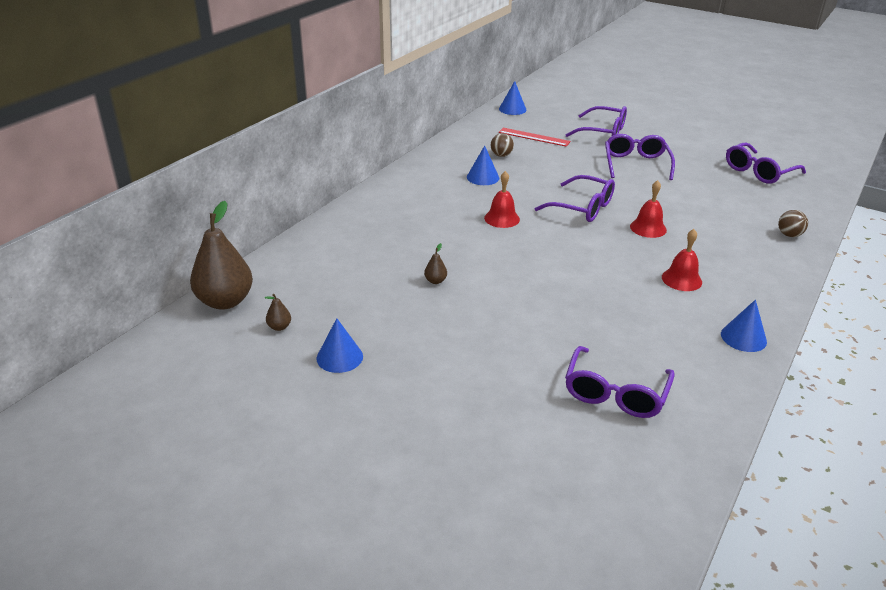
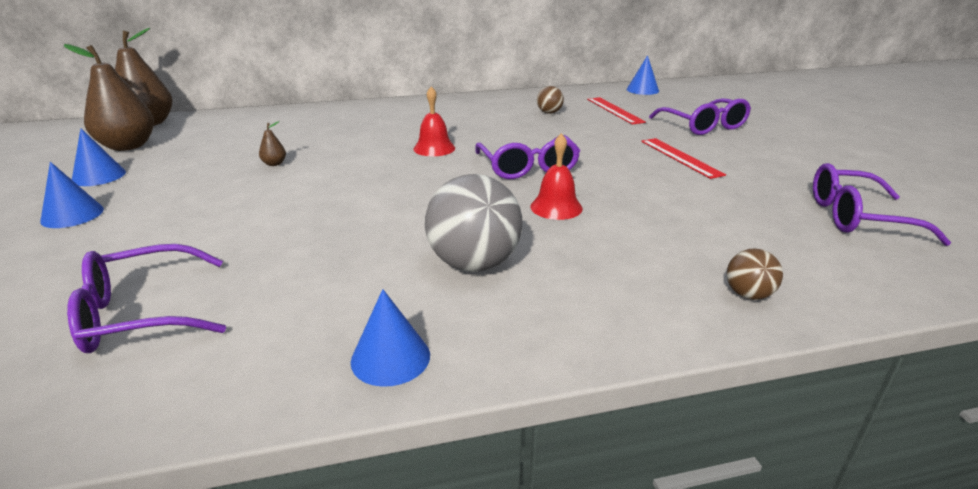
camera: 45 degrees right, 5 degrees down
brown pear [265,294,291,331] -> brown pear [64,44,154,151], size x2.47
blue cone [467,145,499,185] -> blue cone moved to [40,162,104,228]
purple glasses [605,134,675,180] -> red ruler [641,138,726,179]
red bell [662,229,702,291] -> grey ball [425,174,522,272]

